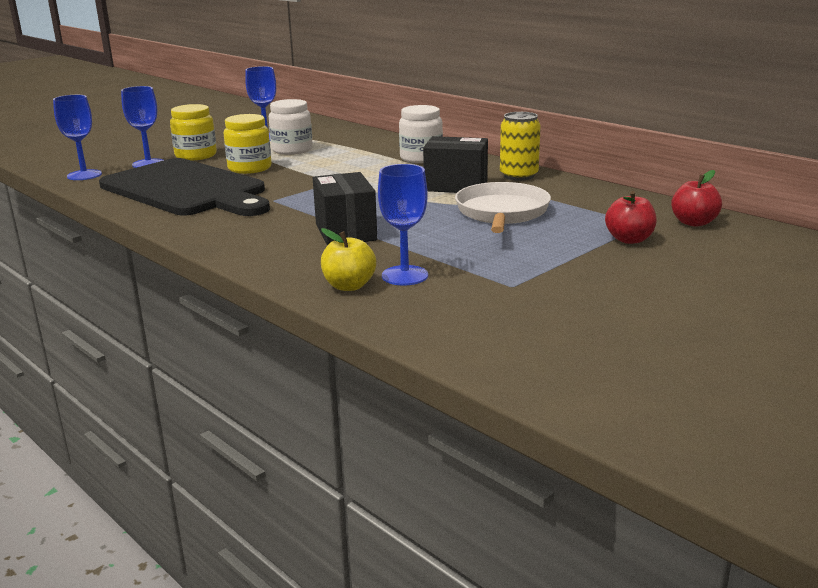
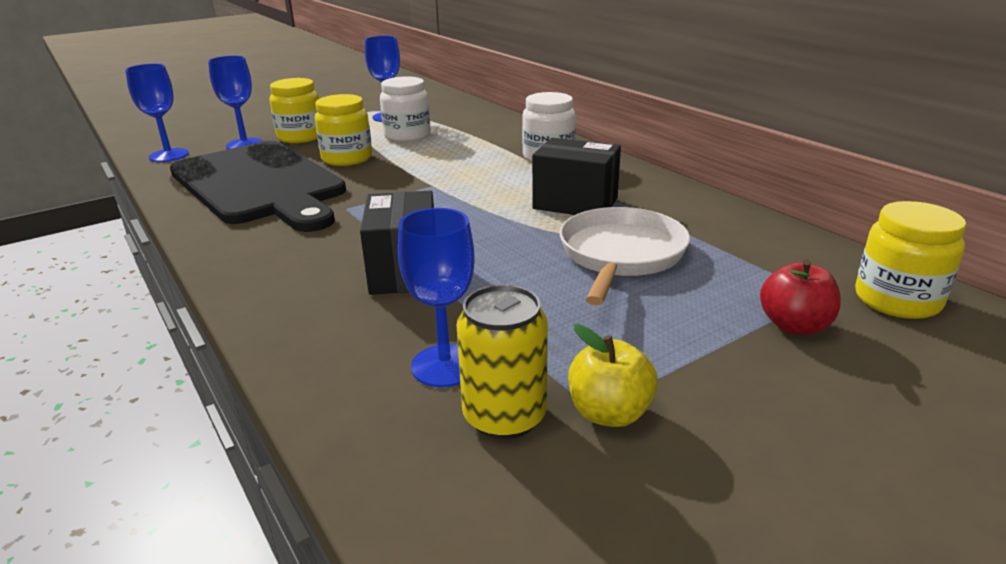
camera: 10 degrees right, 5 degrees up
yellow apple [321,228,376,291] -> yellow apple moved to [568,324,658,427]
yellow can [500,112,541,181] -> yellow can moved to [457,285,548,439]
red apple [671,170,722,227] -> yellow jar [855,201,966,319]

